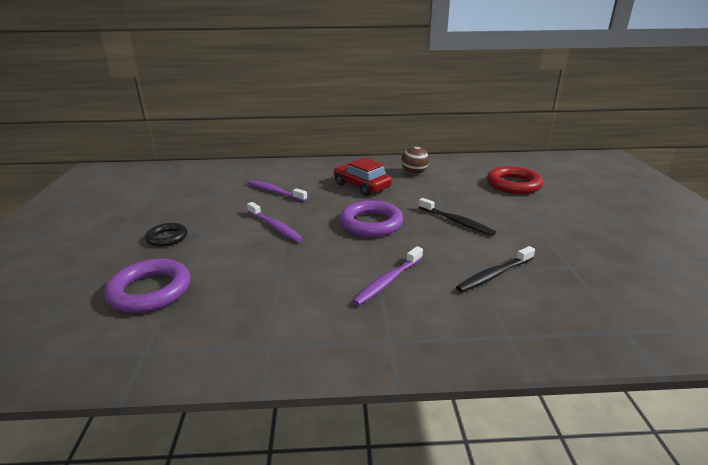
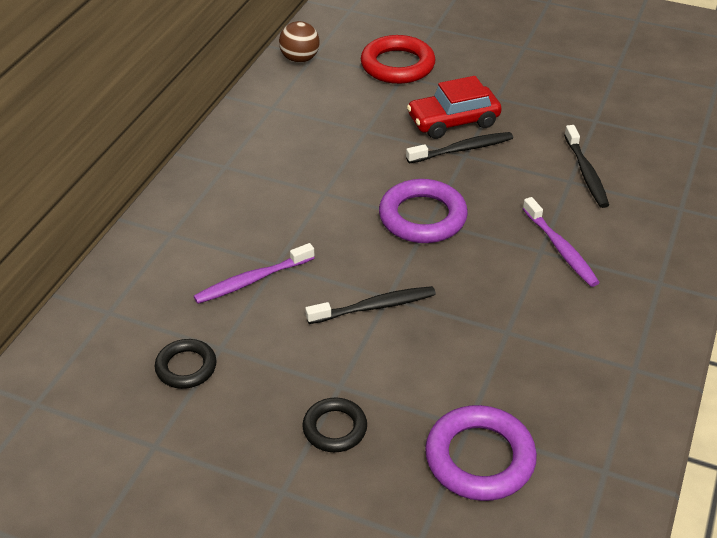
camera: 65 degrees left, 15 degrees up
purple toothbrush [247,202,303,242] -> black toothbrush [305,286,436,324]
red car [334,157,392,196] -> red car moved to [407,76,502,139]
brown ball [401,146,429,174] -> brown ball moved to [279,21,320,63]
none -> black ring [155,339,216,389]

